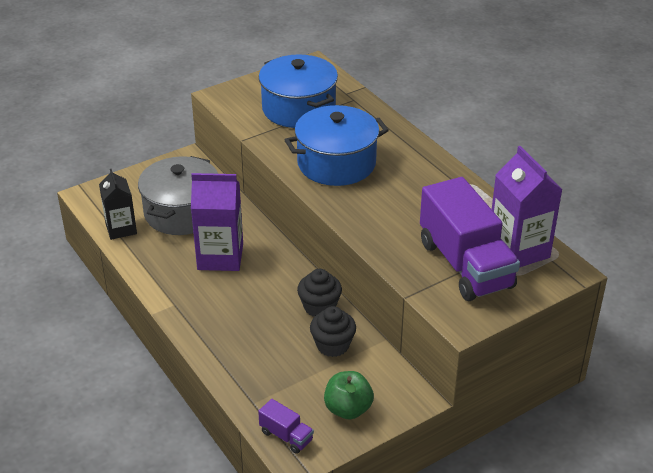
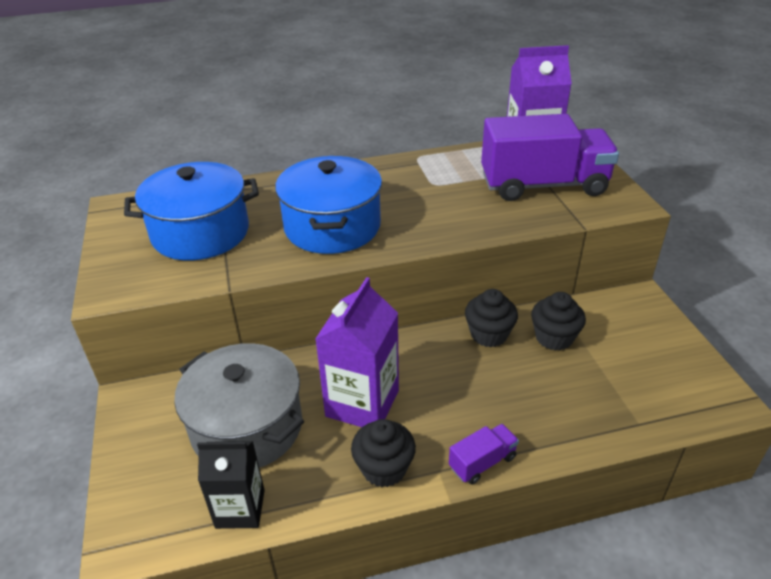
camera: 70 degrees left, 0 degrees up
purple truck [258,399,314,454] -> purple truck moved to [449,424,519,484]
green apple [324,371,374,419] -> none
none -> black cupcake [351,419,416,487]

